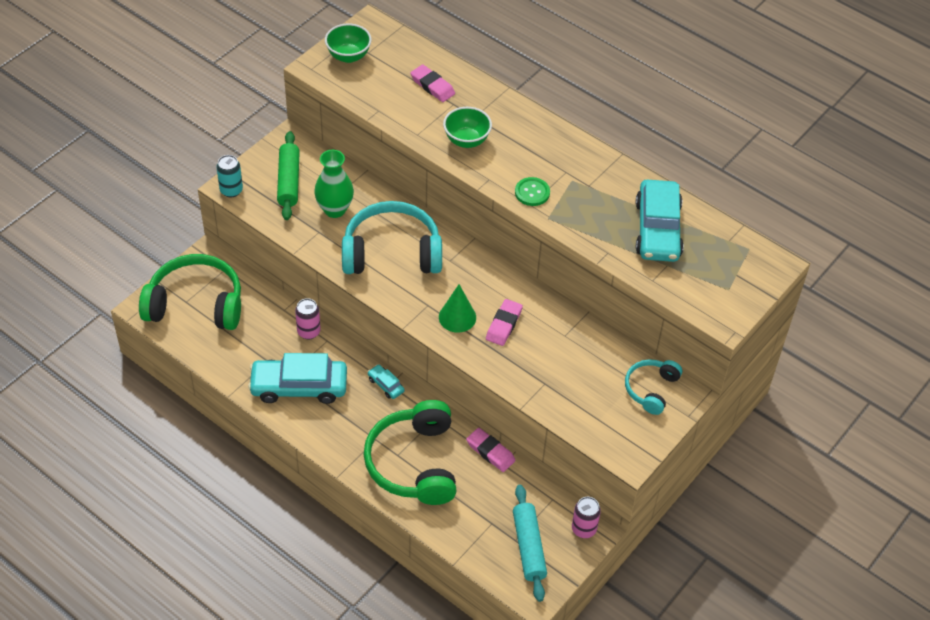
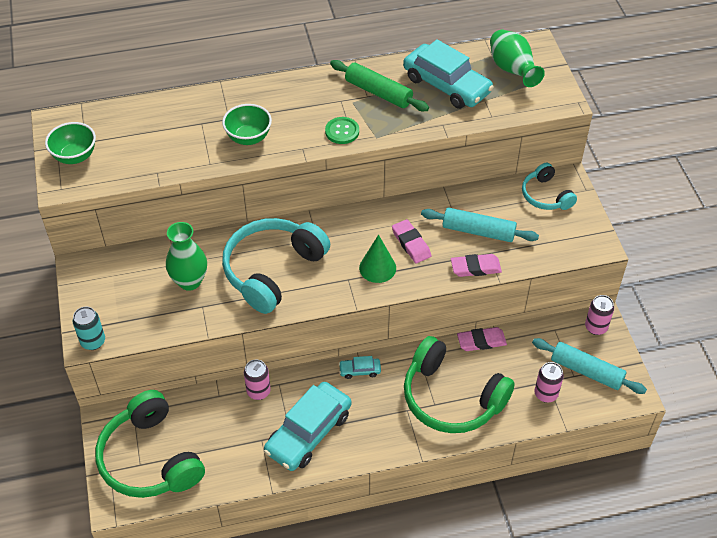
camera: 50 degrees left, 0 degrees up
green headphones [139,254,241,330] -> green headphones turned 75 degrees counterclockwise [95,390,205,498]
green rolling pin [277,131,300,220] -> green rolling pin moved to [330,60,429,111]
pink eraser [410,65,455,102] -> pink eraser moved to [451,254,502,277]
none -> turquoise rolling pin [421,207,539,242]
none -> green vase [490,30,545,87]
none -> pink can [534,362,564,403]

